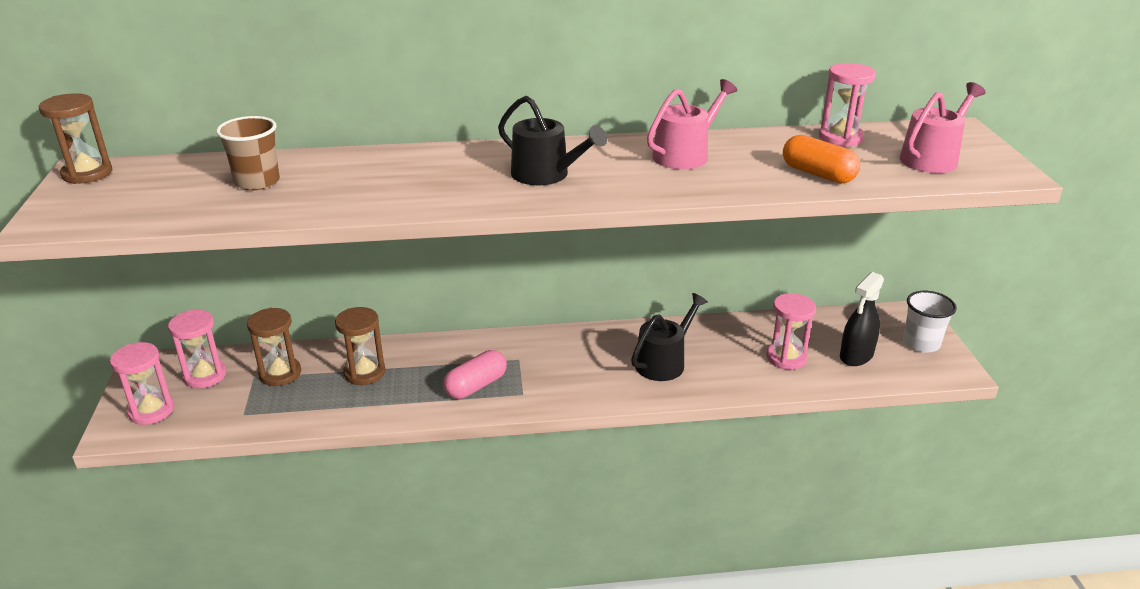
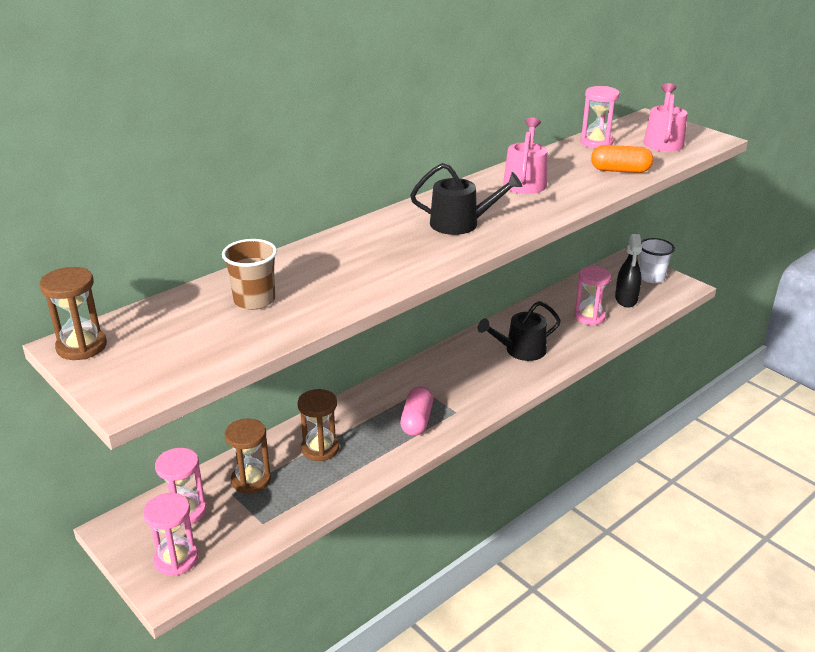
camera: 35 degrees left, 0 degrees up
black watering can [631,293,708,381] -> black watering can turned 120 degrees counterclockwise [477,301,561,361]

